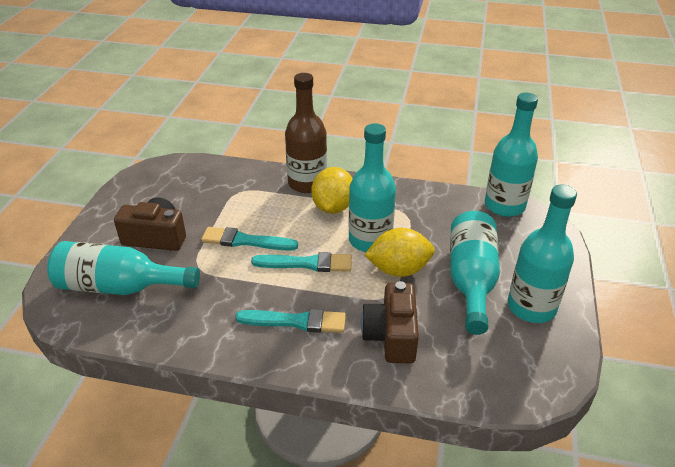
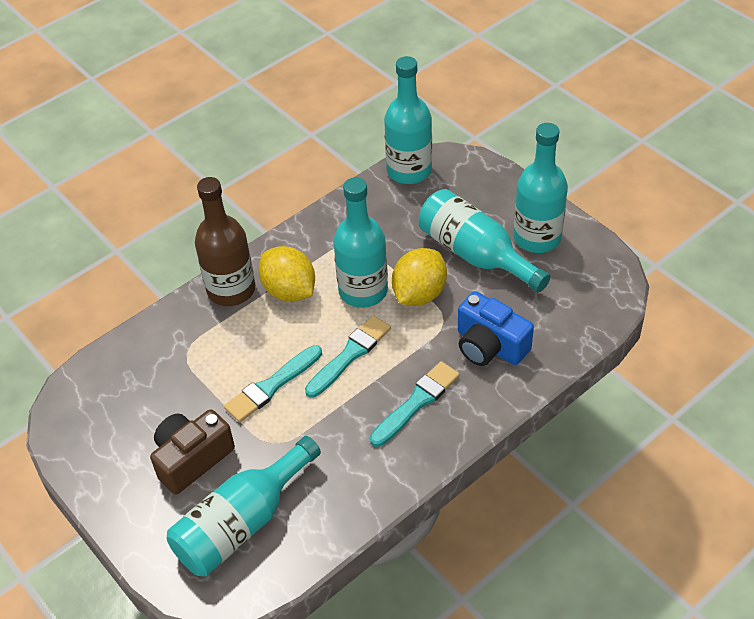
camera: 50 degrees left, 10 degrees up
brown camera [361,281,419,363] -> blue camera [458,291,534,366]

